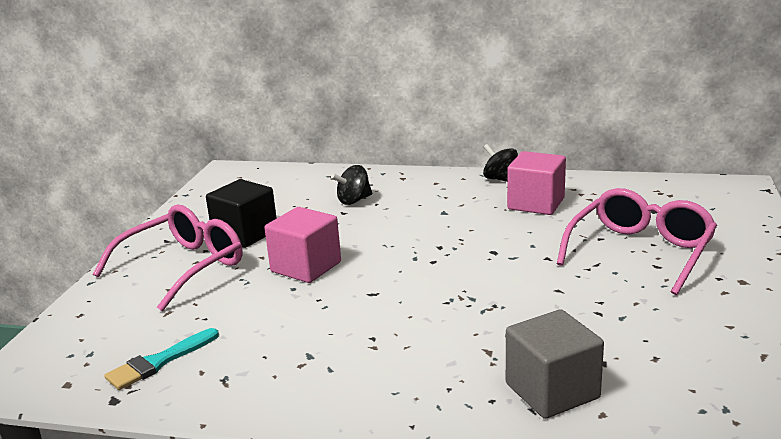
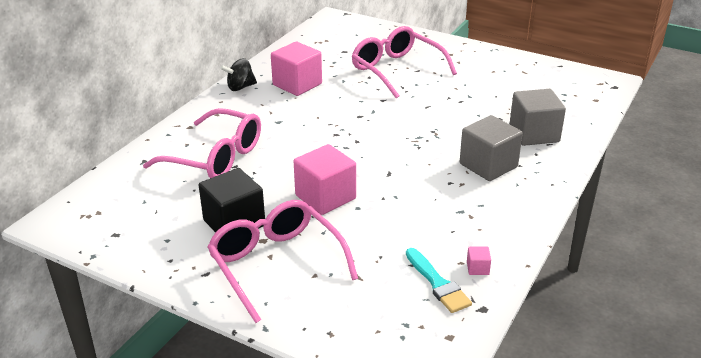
camera: 75 degrees left, 10 degrees up
black spinning top [331,165,373,205] -> pink glasses [143,108,261,178]
none -> grey cube [460,115,523,181]
none -> pink cube [467,247,491,275]

